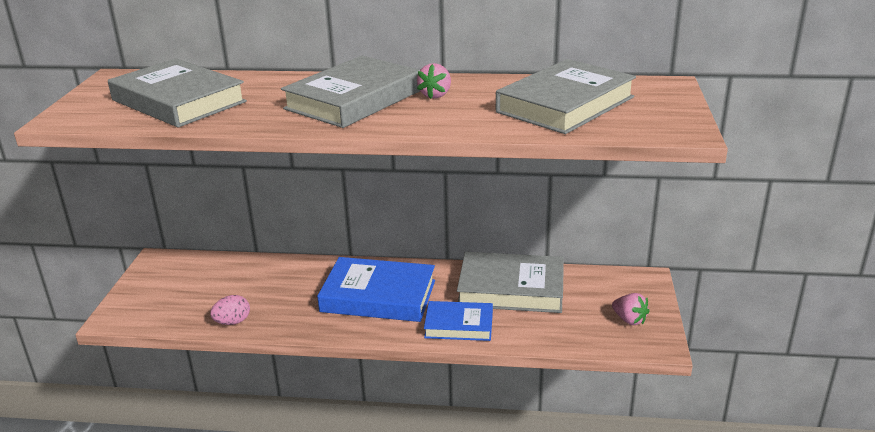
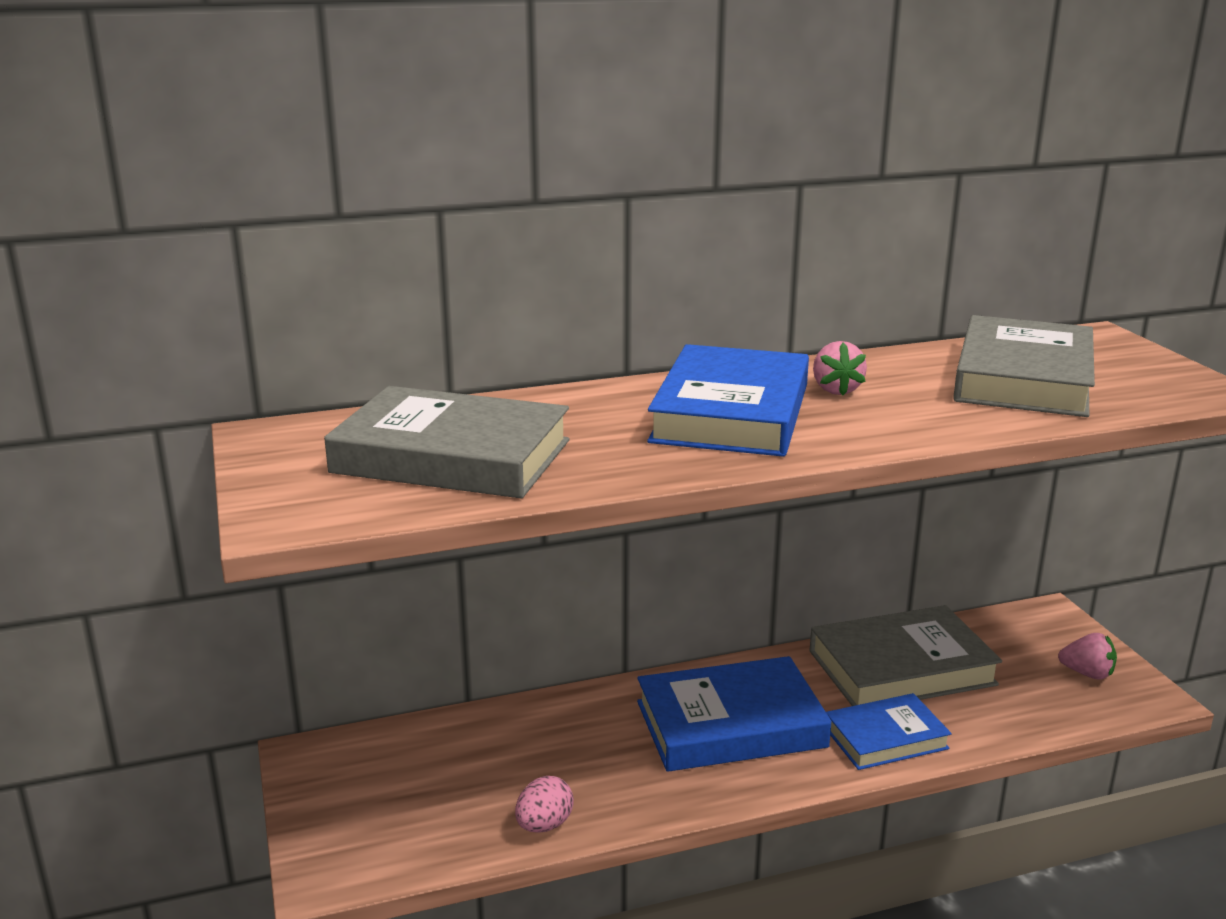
camera: 25 degrees left, 5 degrees down
grey book [281,56,420,128] -> blue book [647,344,809,457]

